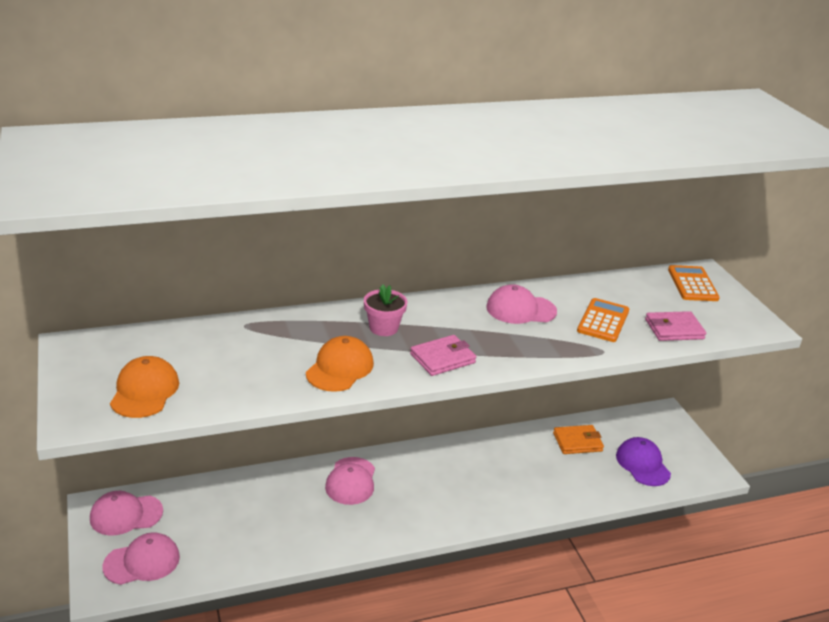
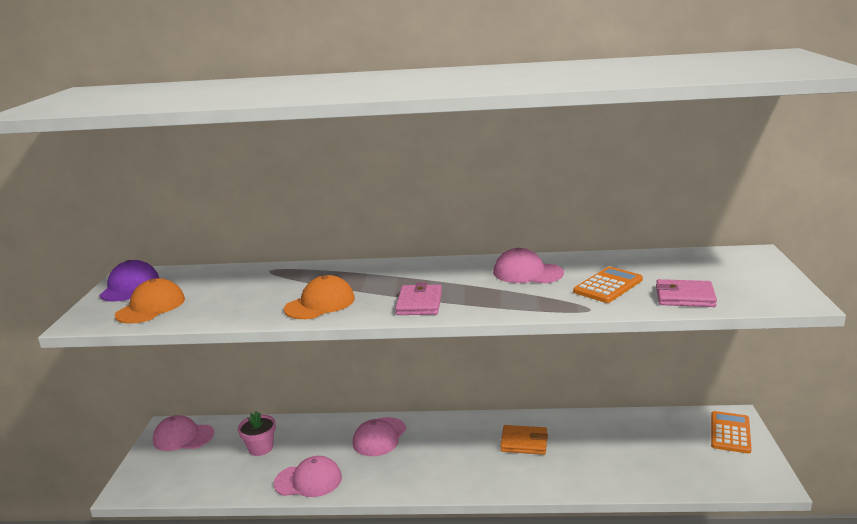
camera: 25 degrees right, 10 degrees down
pink cap [102,532,180,585] -> pink cap moved to [274,456,342,497]
pink flower pot [364,284,408,336] -> pink flower pot moved to [238,411,276,456]
pink wallet [410,335,476,376] -> pink wallet turned 75 degrees counterclockwise [395,282,442,315]
orange wallet [553,425,604,454] -> orange wallet moved to [500,425,548,455]
purple cap [616,437,671,486] -> purple cap moved to [100,260,159,301]
orange calculator [668,265,720,301] -> orange calculator moved to [711,411,752,454]

